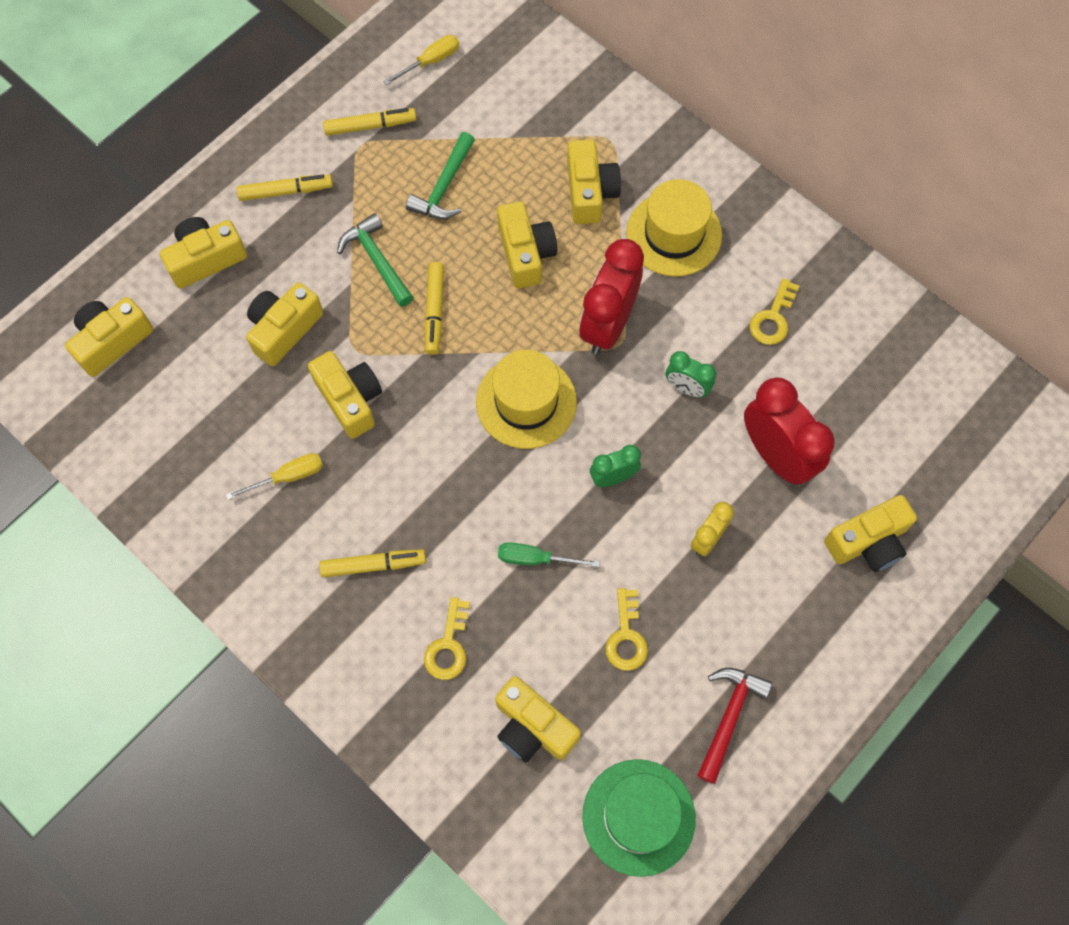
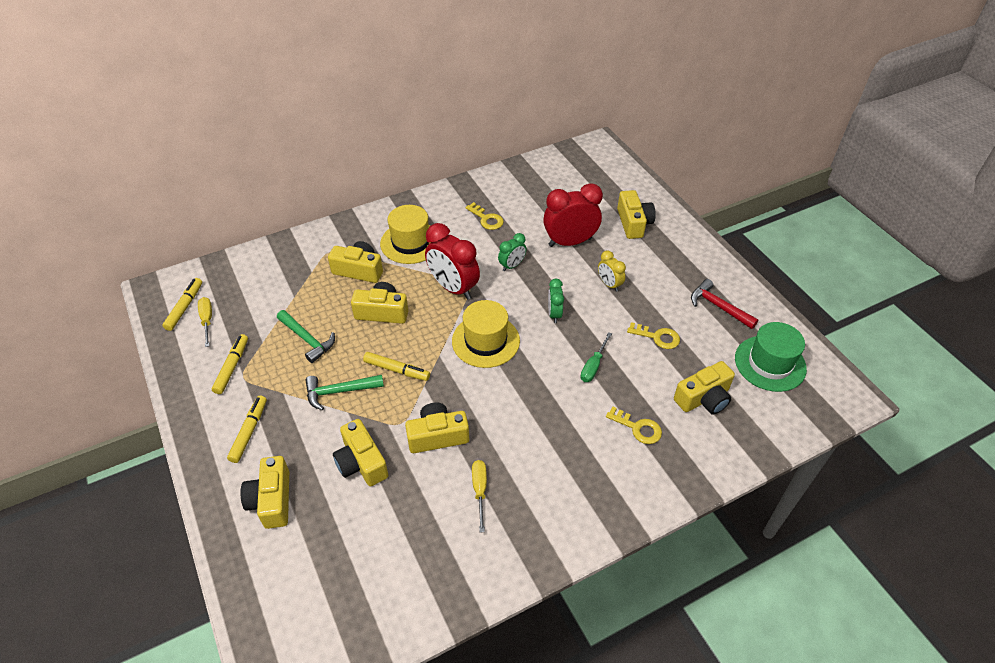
camera: 70 degrees left, 20 degrees down
yellow camera [65,297,153,377] -> none
yellow marker [319,549,426,578] -> yellow marker moved to [162,278,202,331]

